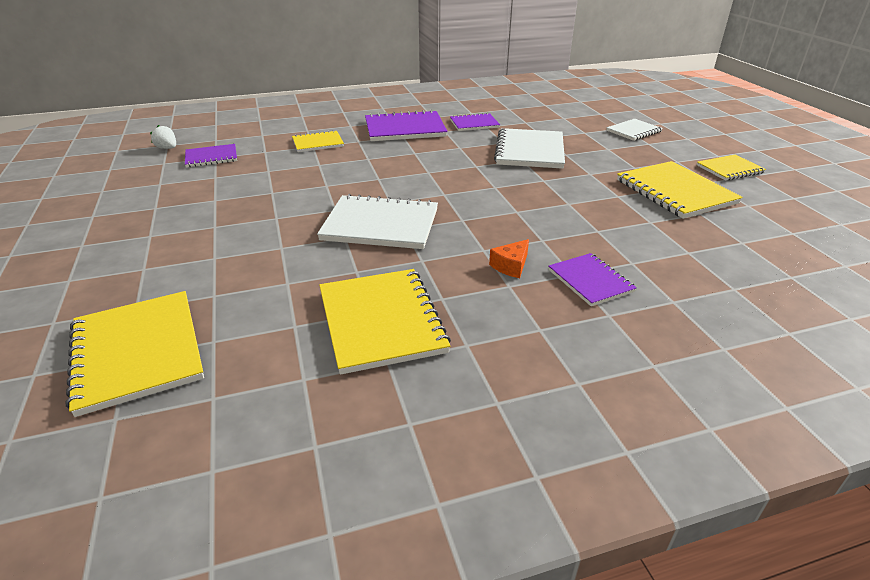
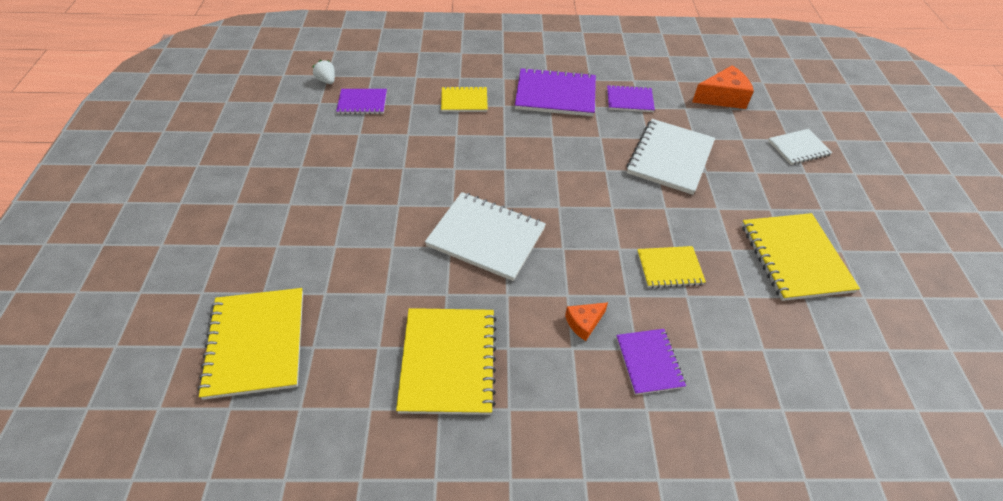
camera: 15 degrees right, 15 degrees up
yellow notebook [697,154,766,181] -> yellow notebook moved to [637,246,706,288]
none -> orange cheese [692,65,754,109]

